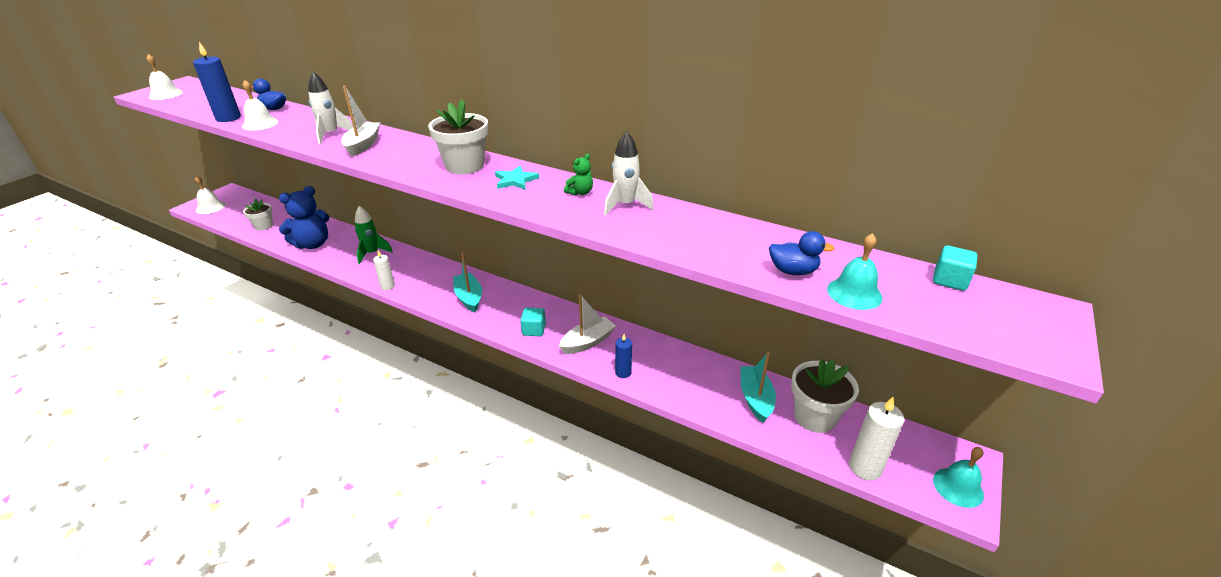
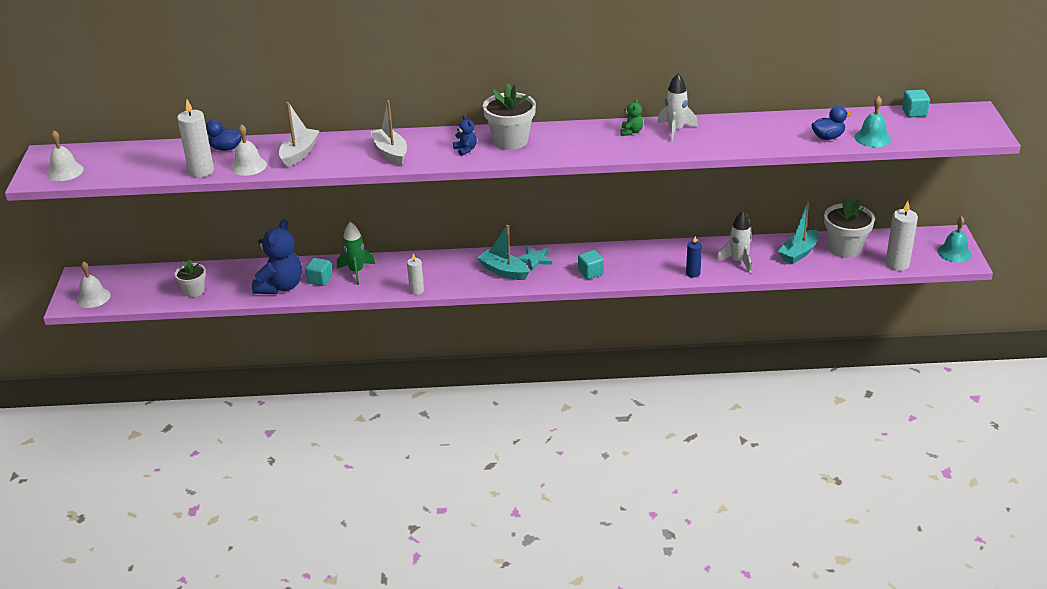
camera: 30 degrees left, 0 degrees up
blue candle [193,42,241,122] -> white candle [177,100,214,178]
white rocket [308,72,353,144] -> white rocket moved to [716,211,752,274]
turquoise star [495,166,539,190] -> turquoise star moved to [517,247,552,271]
white boat [559,294,616,354] -> white boat moved to [279,102,319,167]
turquoise boat [740,352,776,423] -> turquoise boat turned 105 degrees counterclockwise [778,201,819,264]
none -> turquoise cube [305,258,332,286]
none -> blue teddy bear [453,115,477,156]

